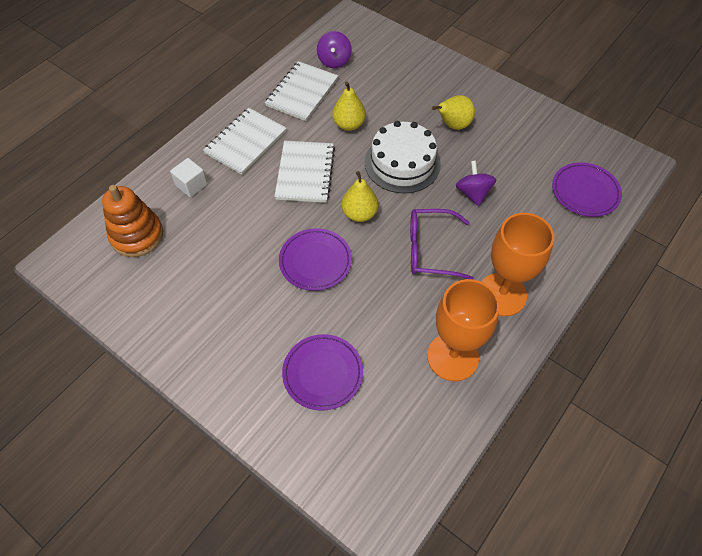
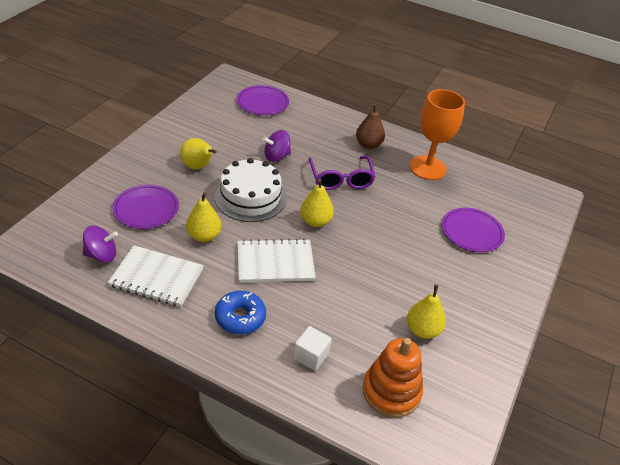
camera: 105 degrees left, 15 degrees down
white notebook [203,108,286,175] -> blue donut [215,291,266,334]
purple plate [279,228,352,291] -> purple plate moved to [113,185,179,229]
orange goblet [481,213,554,316] -> brown pear [356,104,385,149]
none -> yellow pear [407,285,446,339]

